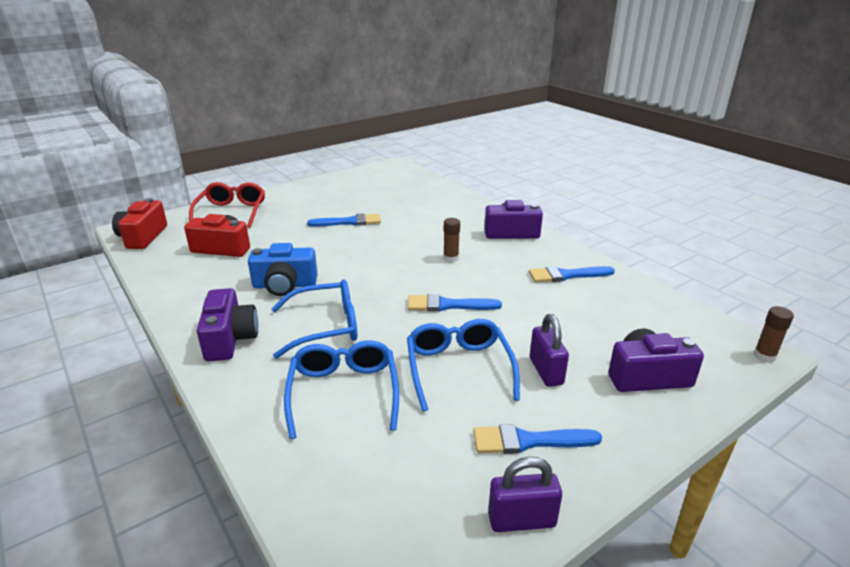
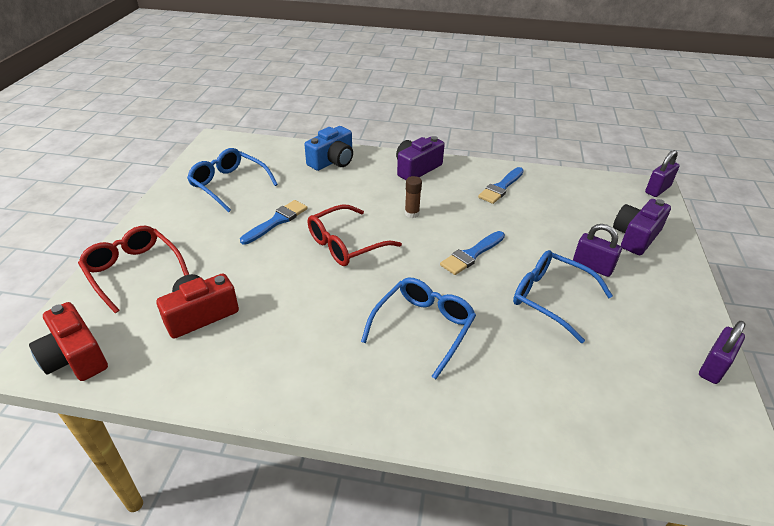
camera: 45 degrees left, 10 degrees up
purple camera [197,288,258,362] -> none
blue camera [248,243,318,296] -> blue camera moved to [304,126,353,171]
blue glasses [284,340,399,439] -> blue glasses moved to [187,148,278,212]
blue brush [473,424,602,454] -> none
brown glue stick [754,306,794,363] -> purple padlock [645,150,680,197]
none -> red glasses [308,205,402,266]

